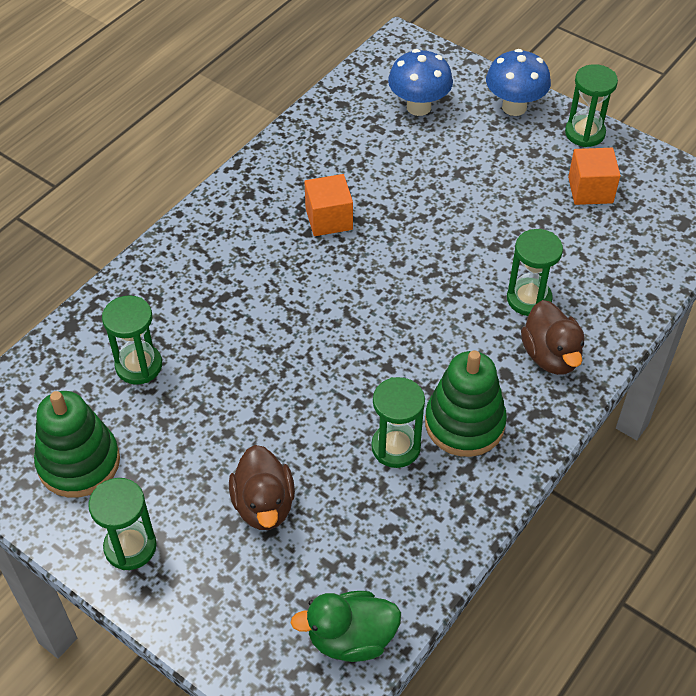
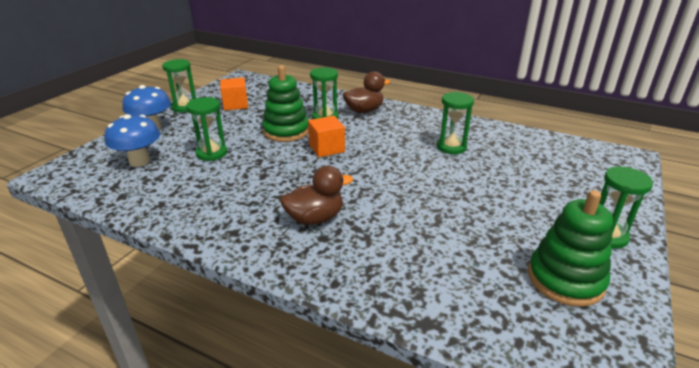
camera: 100 degrees left, 20 degrees down
green hourglass [102,295,162,385] -> green hourglass moved to [186,97,227,161]
brown duck [229,445,295,530] -> brown duck moved to [280,166,353,225]
green duck [291,591,401,662] -> none
orange cube [304,174,353,236] -> orange cube moved to [308,116,345,157]
green stacking toy [425,350,507,457] -> green stacking toy moved to [262,65,309,142]

